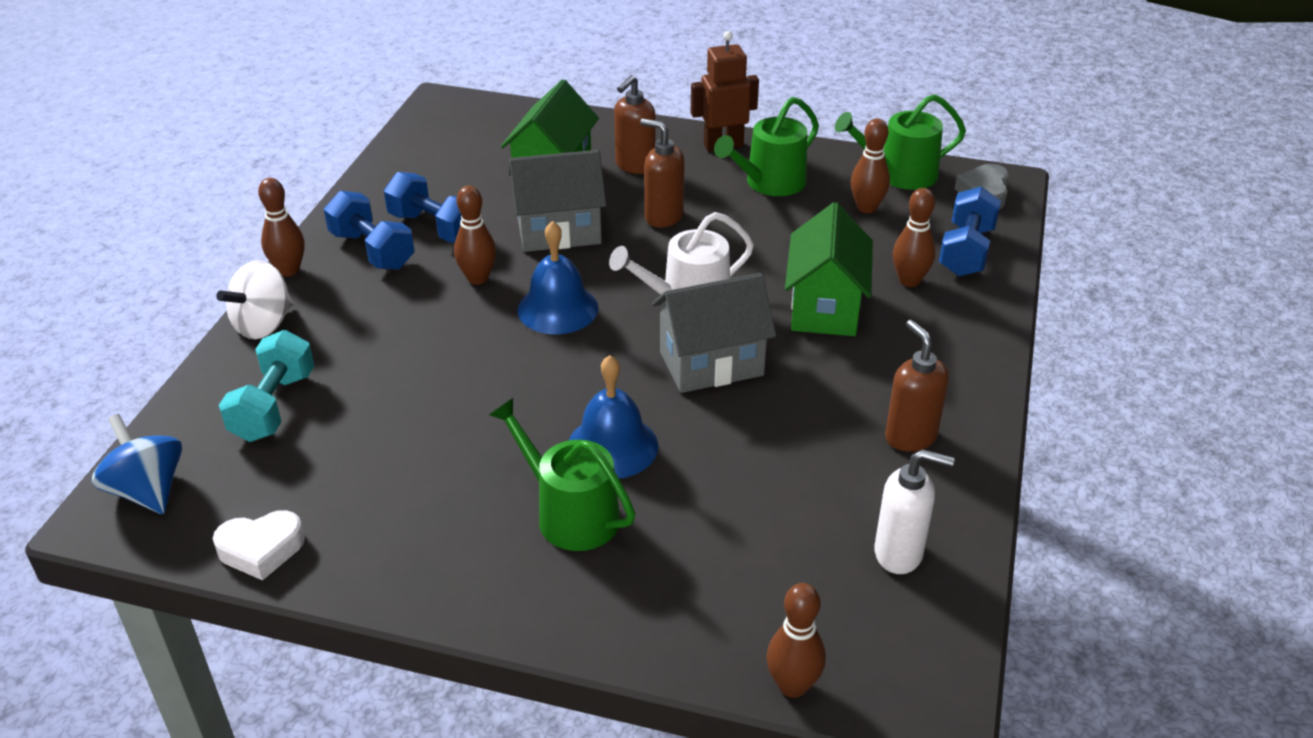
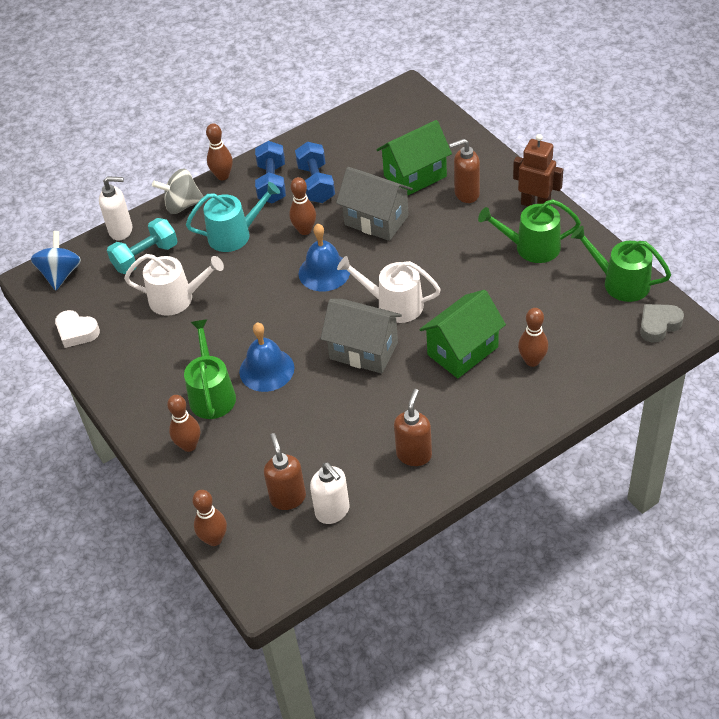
camera: 45 degrees right, 10 degrees up
white spinning top [216,260,294,339] -> grey spinning top [152,168,204,214]
brown soap dispenser [640,118,685,228] -> brown soap dispenser moved to [264,433,306,510]
brown bowling pin [851,118,890,214] -> brown bowling pin moved to [167,395,200,452]
blue dumbbell [939,186,1001,277] -> none
none -> white soap dispenser [99,176,132,240]
none -> white watering can [124,254,224,316]
none -> turquoise watering can [186,182,280,252]

